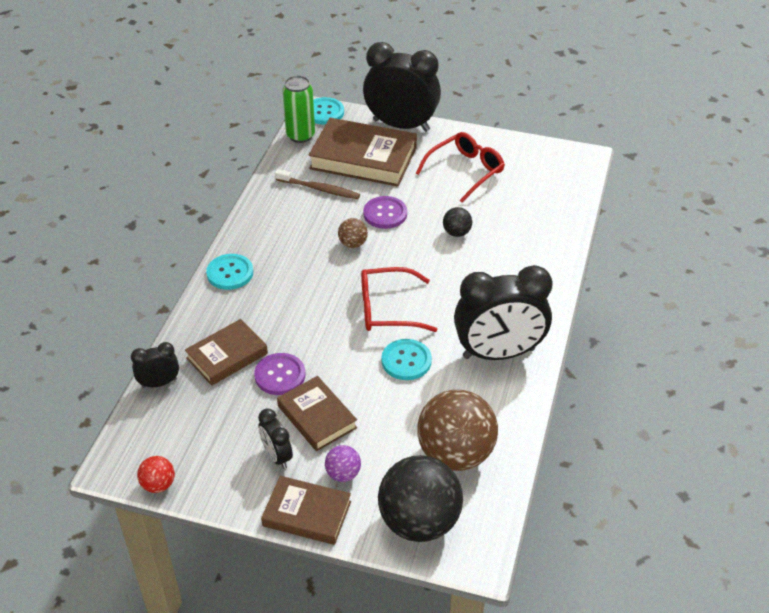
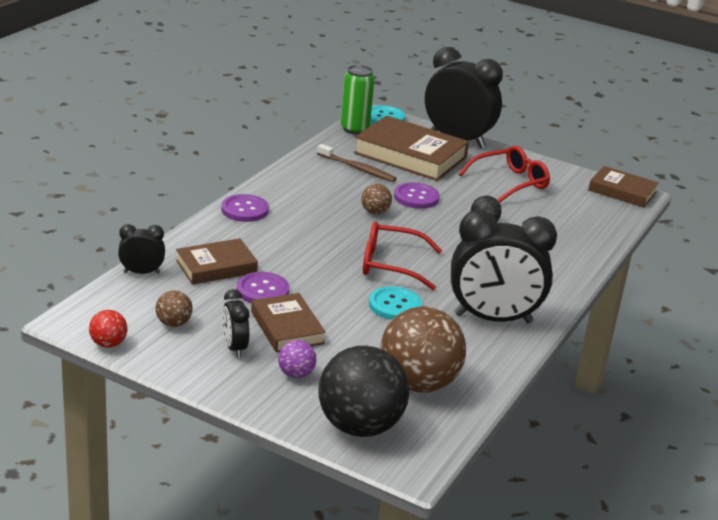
camera: 10 degrees right, 15 degrees down
turquoise button [206,254,253,290] -> purple button [221,194,269,222]
brown book [261,476,351,545] -> brown book moved to [588,166,659,208]
none -> brown ball [156,290,193,327]

